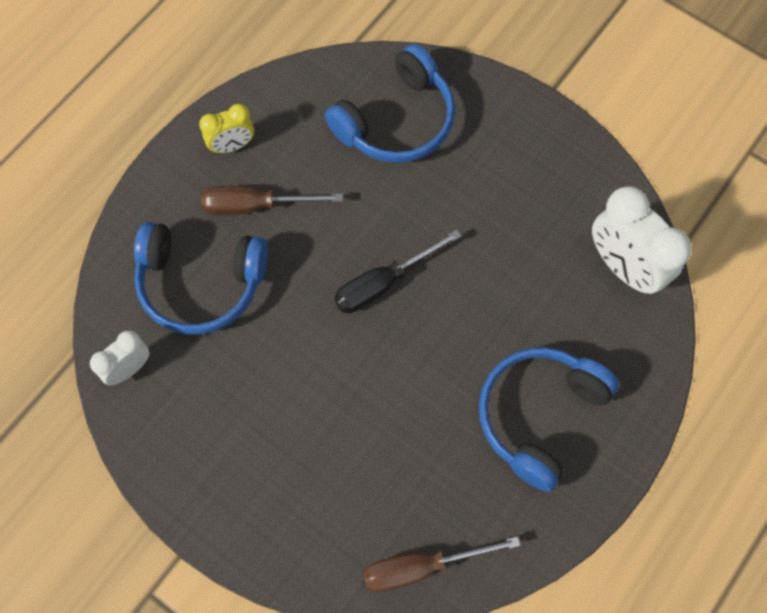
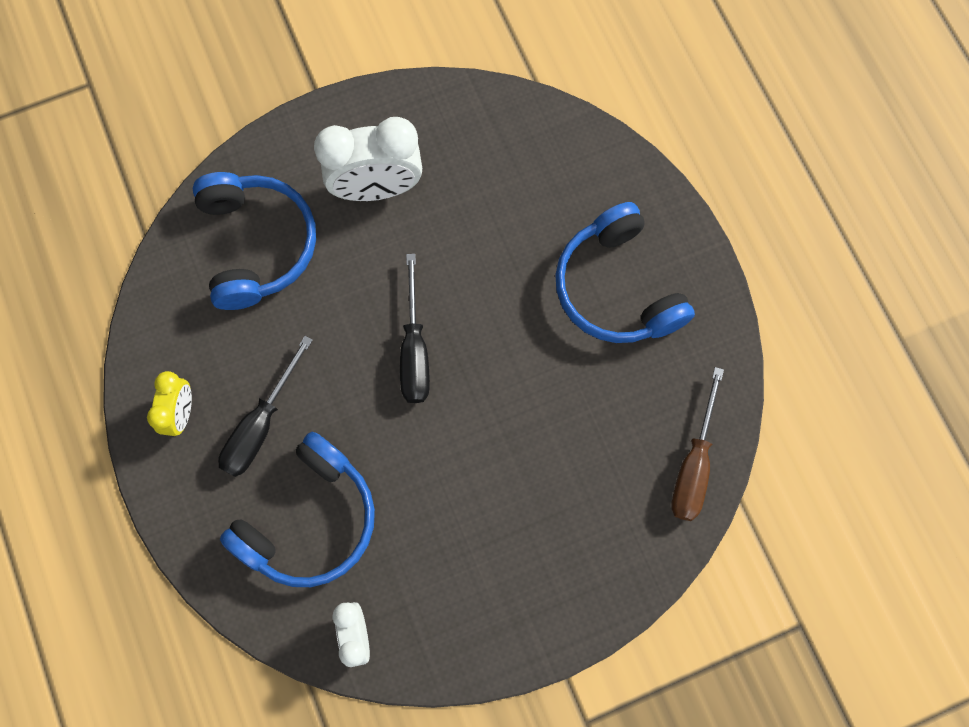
camera: 60 degrees left, 5 degrees up
brown screwdriver [201,186,343,215] -> black screwdriver [218,336,313,477]
white clock [592,186,692,295] -> white clock moved to [314,117,422,201]

